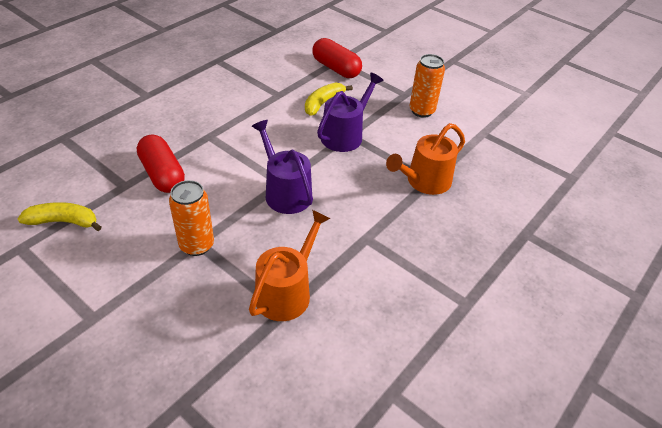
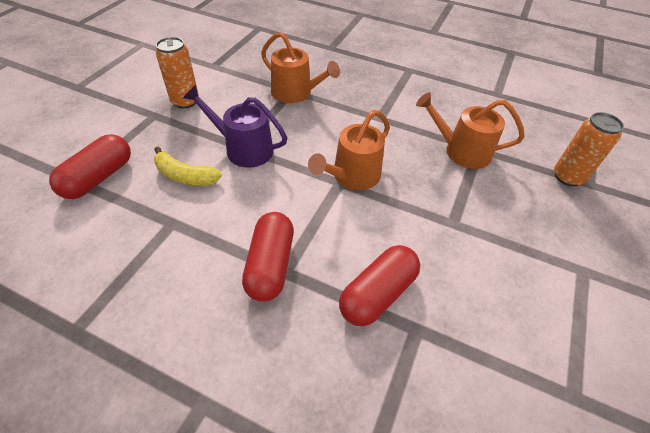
camera: 105 degrees left, 5 degrees up
yellow banana [18,202,102,231] -> none
orange can [169,180,214,256] -> orange can moved to [554,112,624,187]
purple watering can [252,120,313,214] -> orange watering can [308,110,390,190]
none -> red capsule [242,212,294,302]

